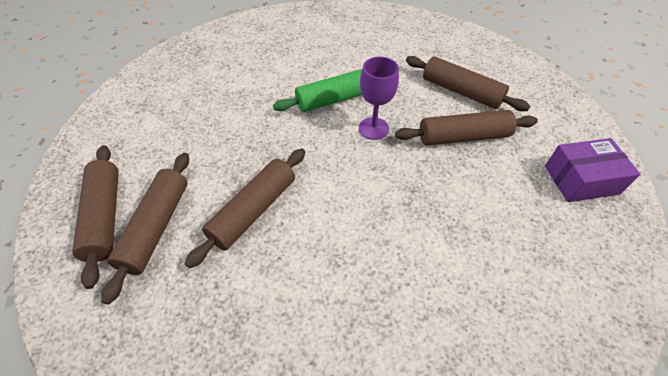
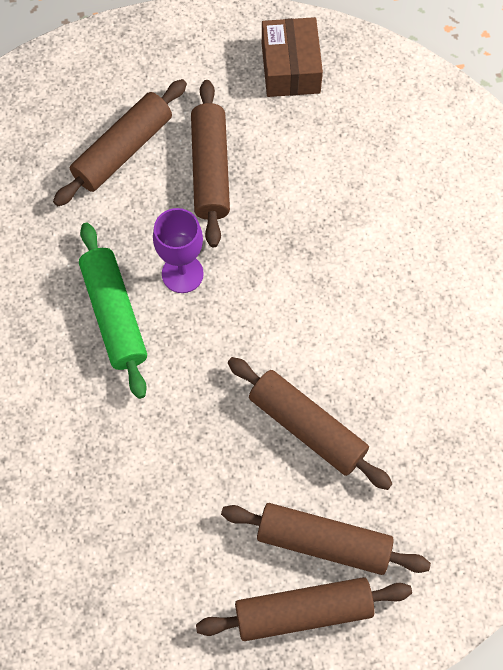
camera: 85 degrees left, 15 degrees up
purple box [545,138,641,202] -> brown box [262,17,323,97]

